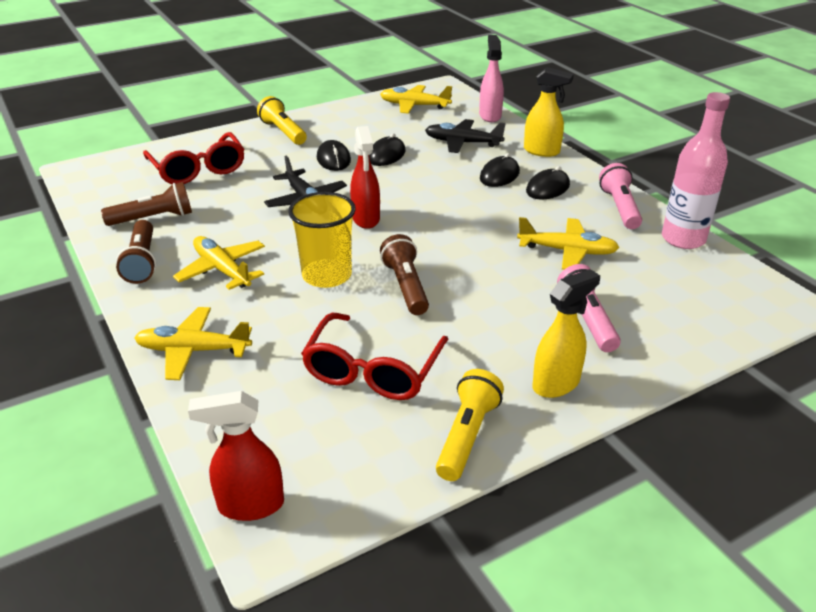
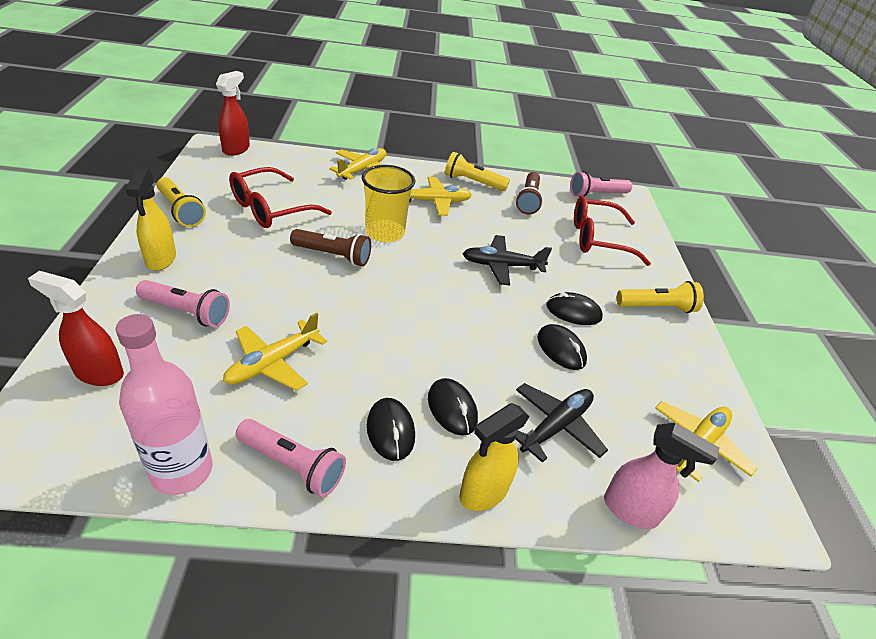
camera: 115 degrees right, 5 degrees up
brown flashlight [116,220,156,284] -> yellow flashlight [445,152,510,191]
red glasses [301,313,449,400] -> red glasses turned 90 degrees counterclockwise [229,167,332,228]
red spray bottle [350,126,380,229] -> red spray bottle moved to [28,271,124,386]
none -> pink flashlight [570,171,632,197]

